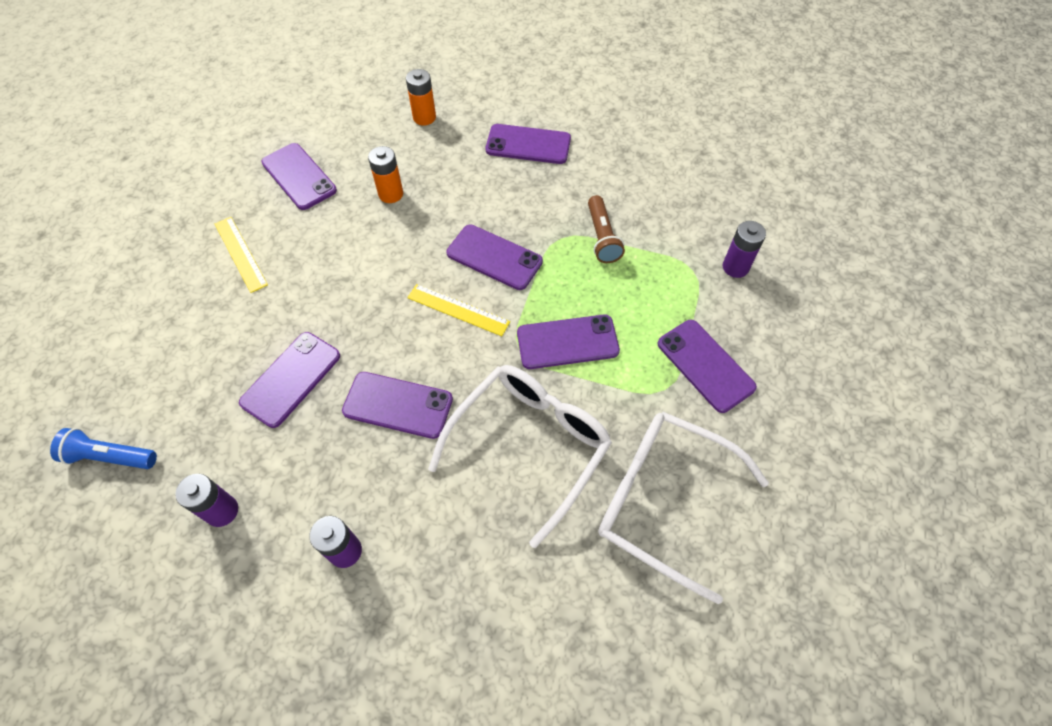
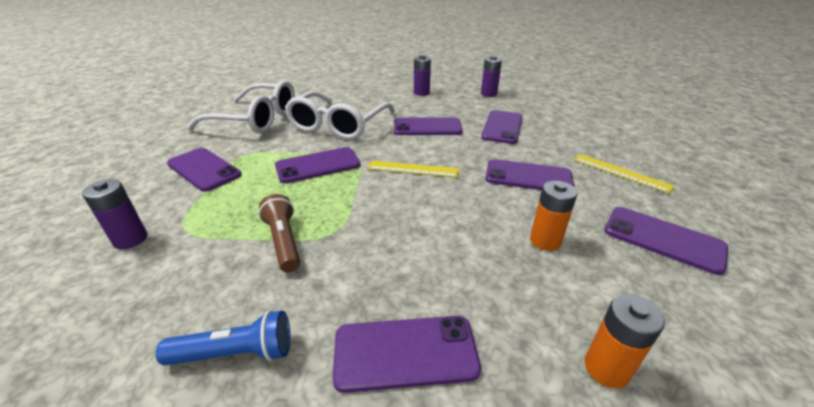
camera: 165 degrees right, 25 degrees down
blue flashlight [50,428,157,469] -> blue flashlight moved to [156,310,290,365]
purple phone [447,225,543,290] -> purple phone moved to [485,159,574,190]

